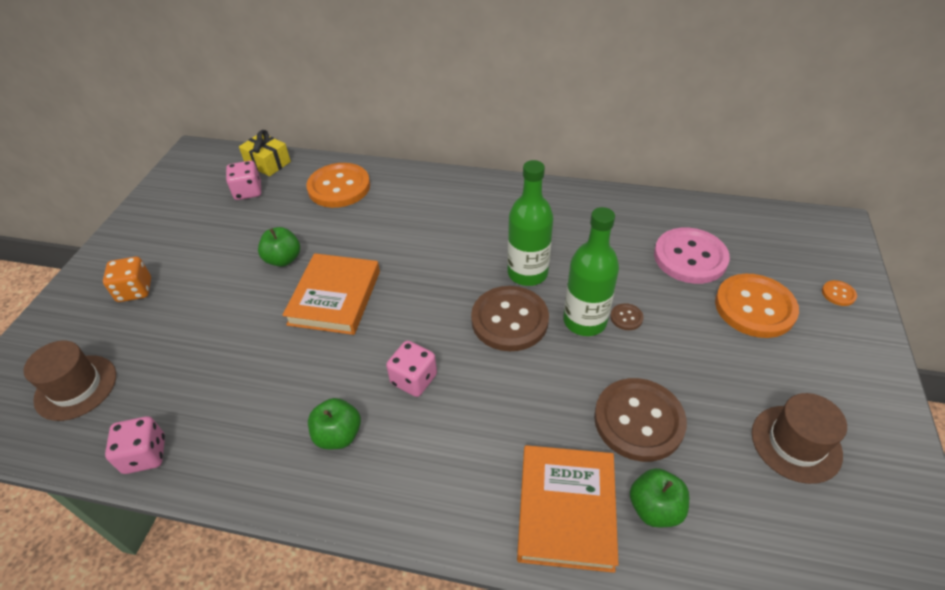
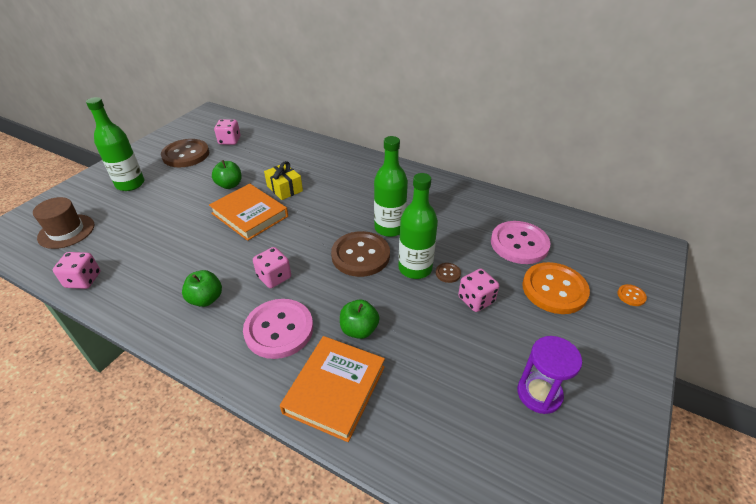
camera: 15 degrees right, 5 degrees down
orange dice [103,257,151,302] -> green bottle [86,97,144,191]
yellow gift [239,130,291,177] -> yellow gift moved to [264,161,303,200]
orange book [282,253,380,335] -> orange book turned 75 degrees counterclockwise [209,184,288,241]
orange button [306,163,370,208] -> none
brown button [594,378,687,462] -> brown button moved to [161,139,209,167]
green apple [630,468,689,527] -> green apple moved to [340,300,379,339]
brown hat [752,393,847,484] -> purple hourglass [517,336,582,414]
none -> pink button [243,299,313,359]
none -> pink dice [458,269,499,312]

